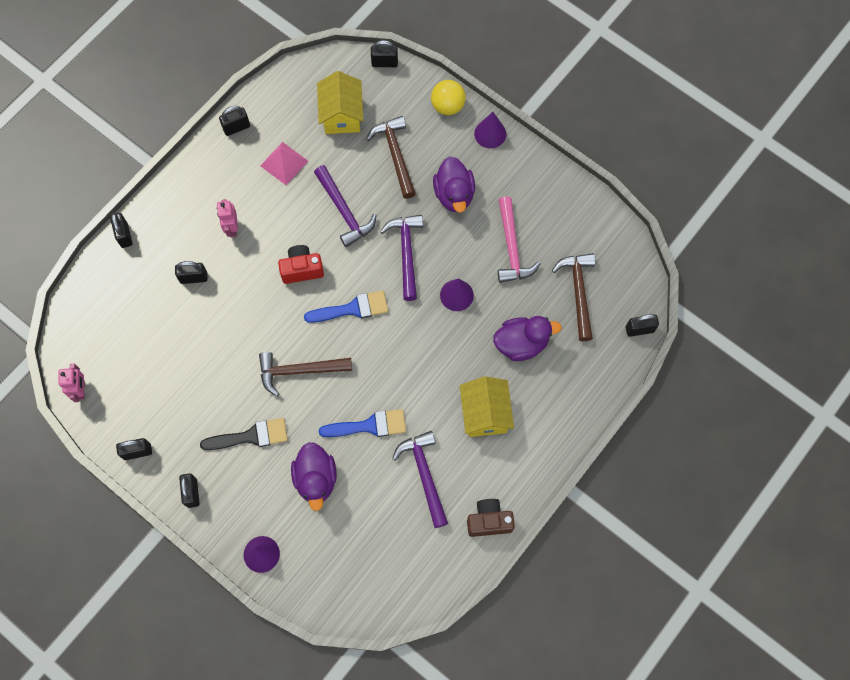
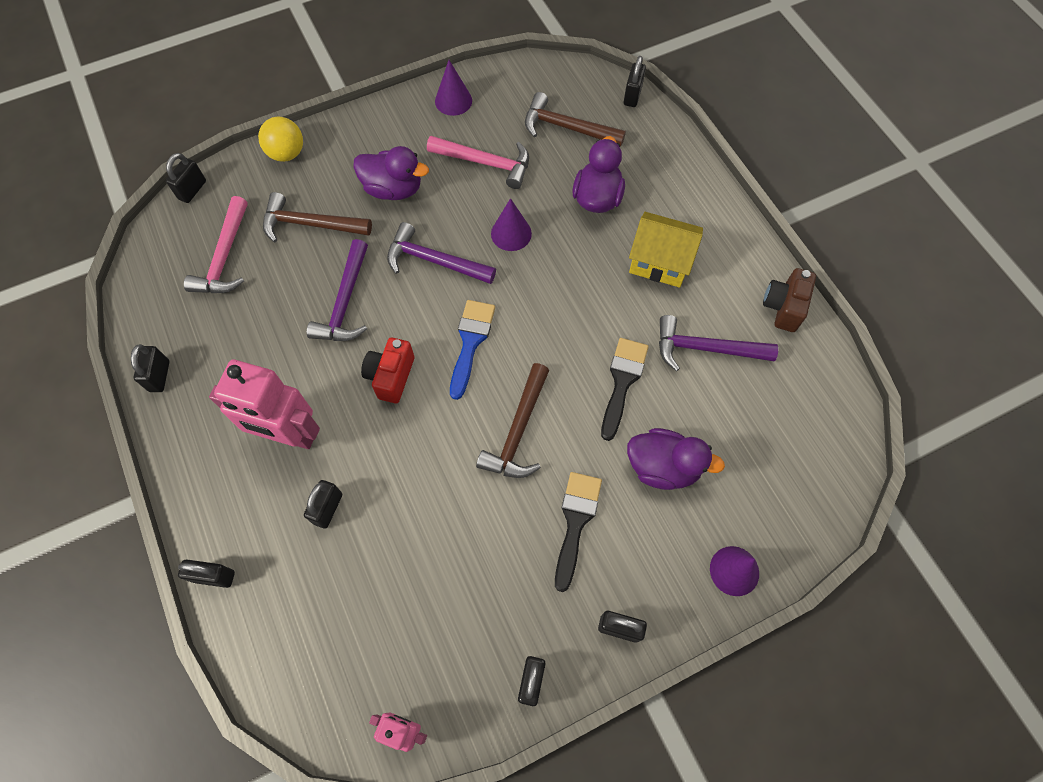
camera: 65 degrees left, 5 degrees down
pink robot [217,199,238,237] -> pink robot [209,359,320,449], size x1.98
pink pyramid [260,142,308,185] -> none
purple hammer [314,165,376,247] -> purple hammer turned 105 degrees clockwise [307,239,368,341]
yellow house [317,71,363,134] -> pink hammer [184,196,248,293]
blue brush [319,409,406,437] -> black brush [601,338,648,441]
purple cone [474,112,506,148] -> purple cone moved to [435,60,472,116]

